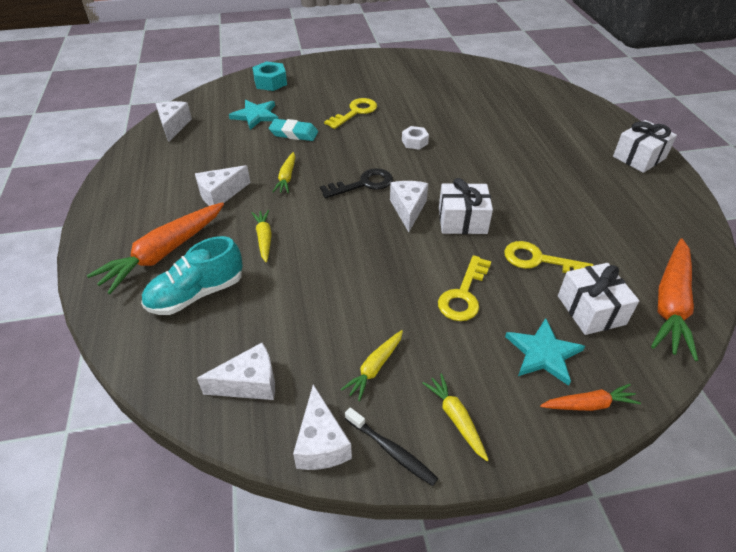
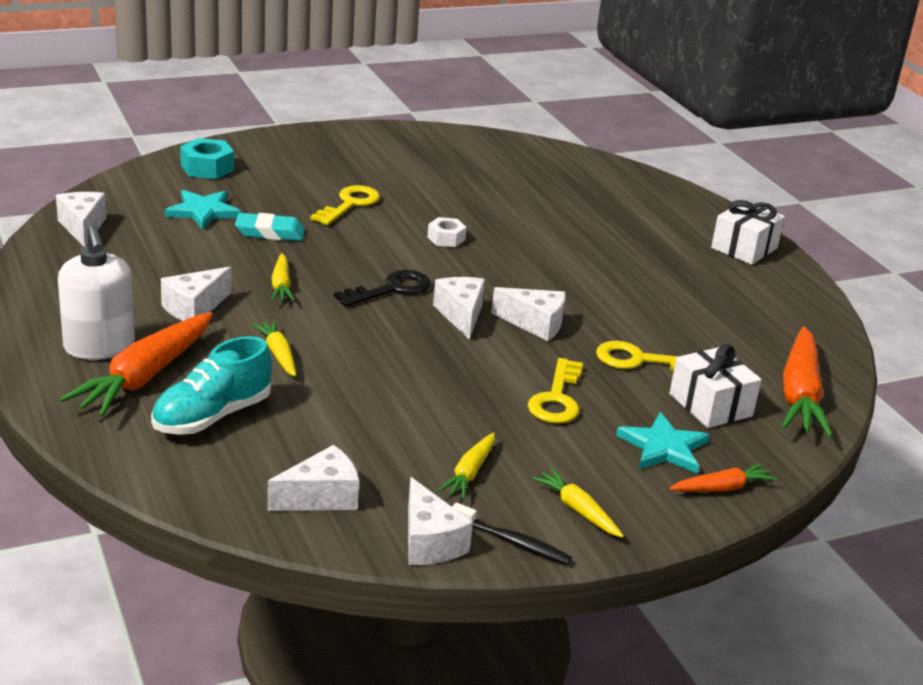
camera: 15 degrees left, 15 degrees down
white gift [439,178,493,234] -> white cheese [491,287,565,341]
none -> white soap dispenser [58,225,135,360]

